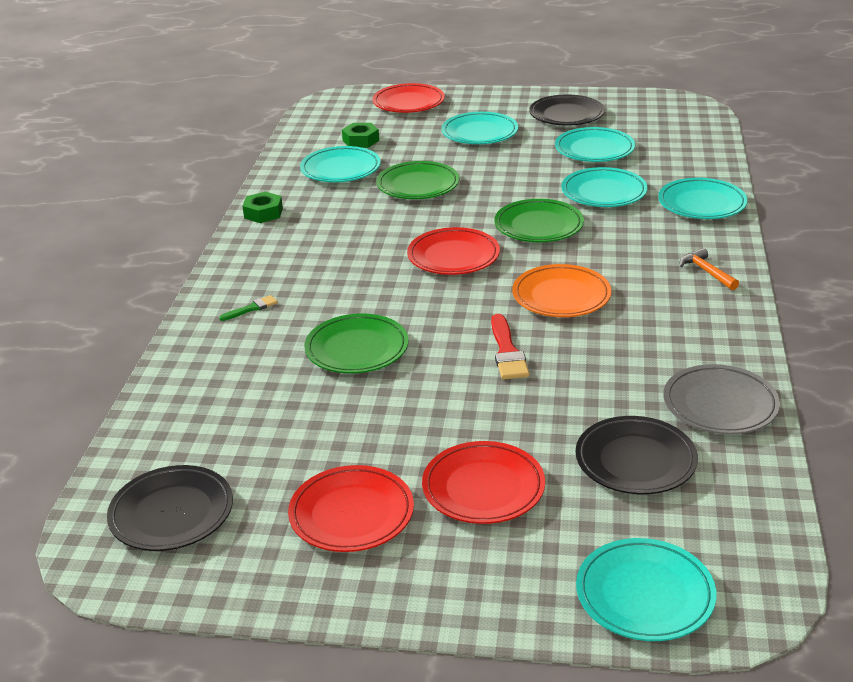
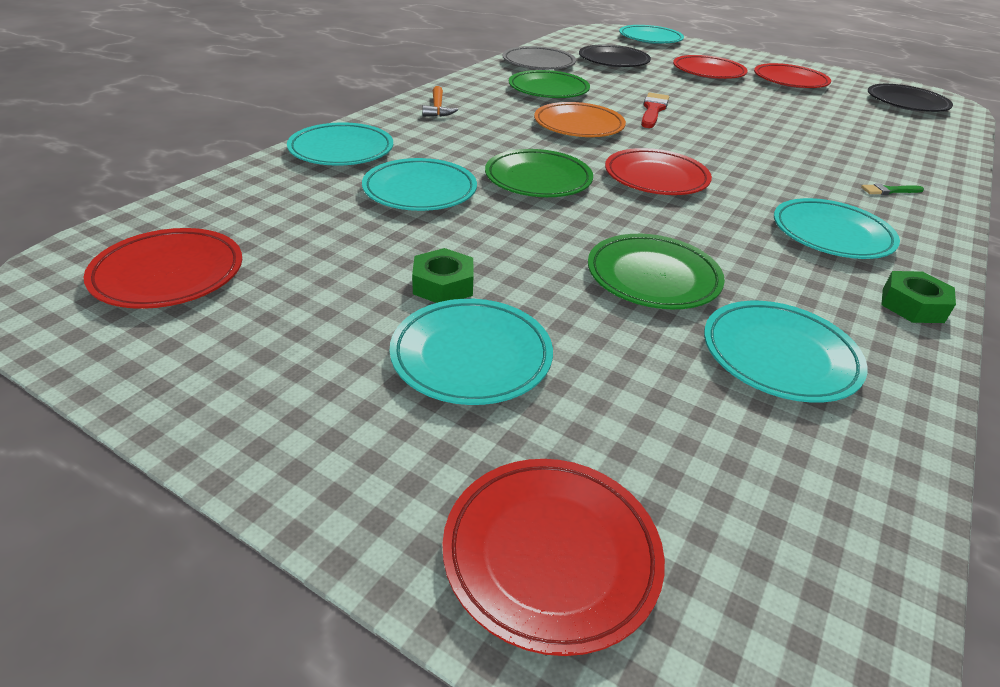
camera: 160 degrees left, 5 degrees up
green plate [304,313,409,374] -> green plate moved to [509,70,590,98]
green nut [342,123,379,148] -> green nut moved to [412,248,473,303]
black plate [529,95,605,126] -> none
turquoise plate [555,127,635,162] -> turquoise plate moved to [774,198,900,259]
none -> red plate [84,228,242,309]

